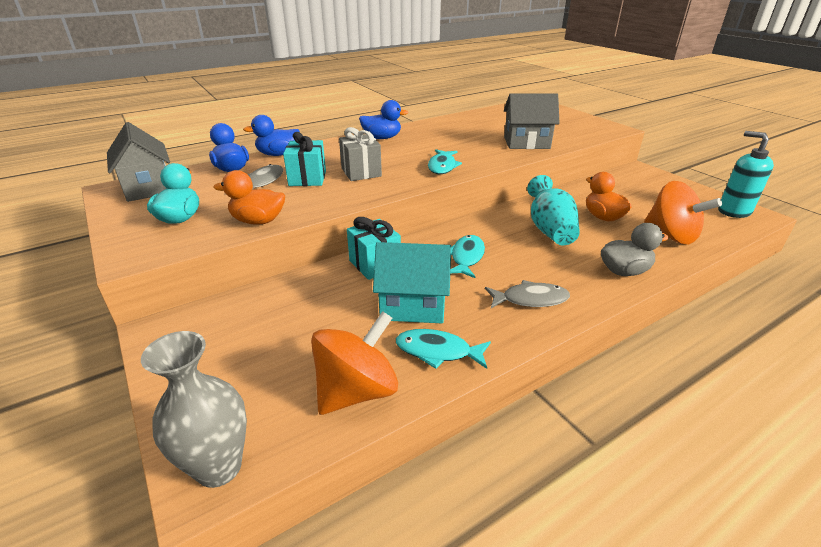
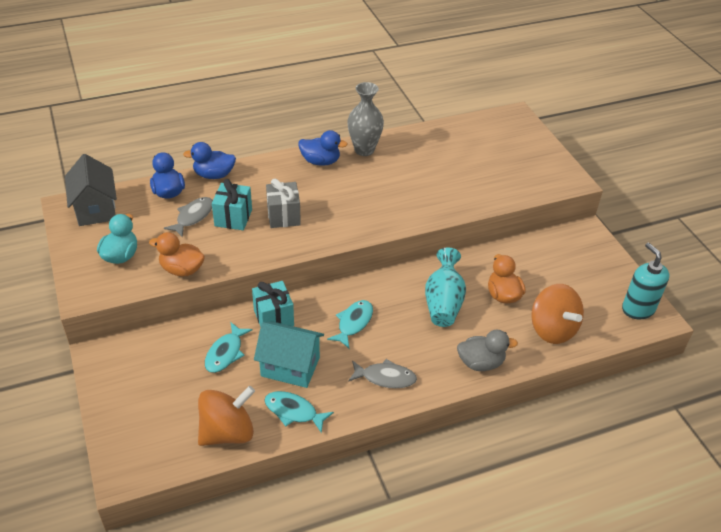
camera: 10 degrees right, 10 degrees up
grey vase [141,331,247,488] -> grey vase moved to [347,82,384,156]
turquoise fish [428,149,462,174] -> turquoise fish moved to [205,322,253,373]
grey house [504,93,560,149] -> none

